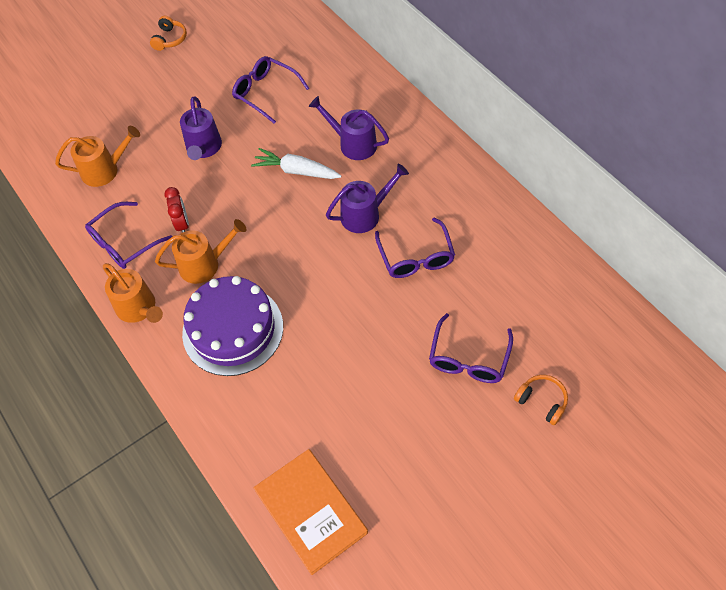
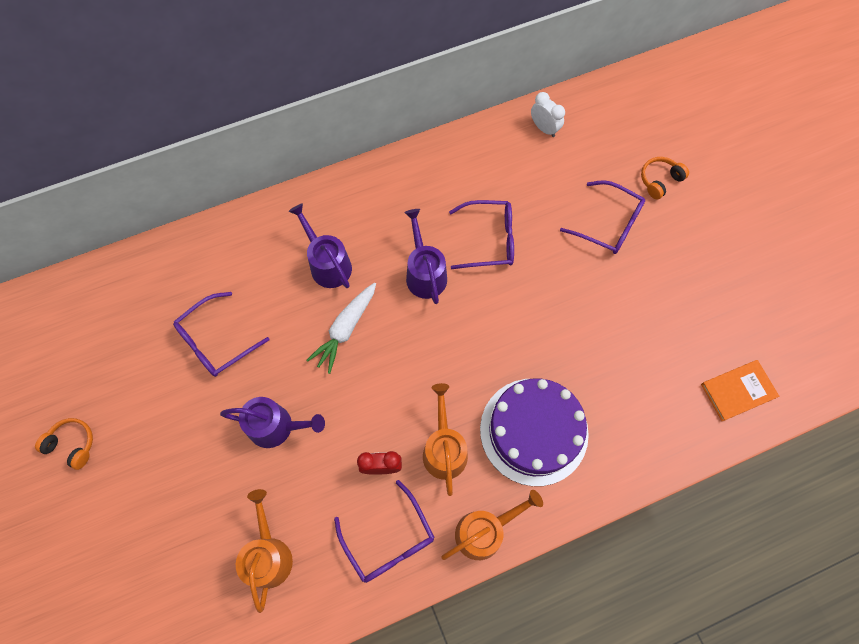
camera: 80 degrees left, 10 degrees up
orange book [254,449,368,575] -> orange book [701,360,779,421], size x0.66
purple watering can [309,96,389,160] -> purple watering can turned 105 degrees clockwise [289,203,352,288]
none -> white clock [531,92,565,137]

